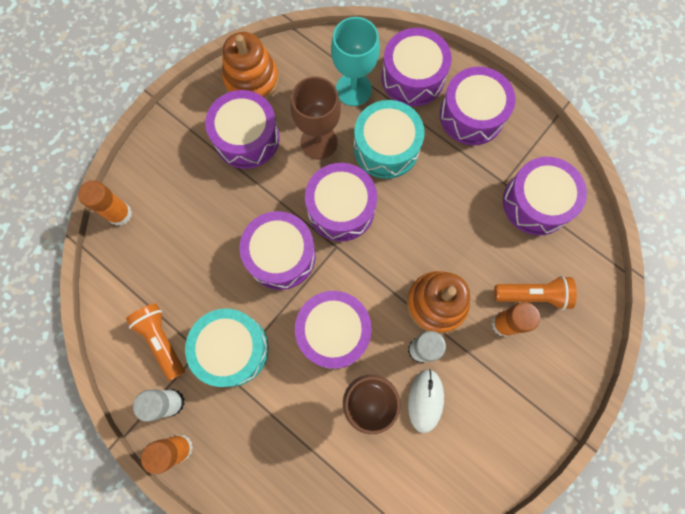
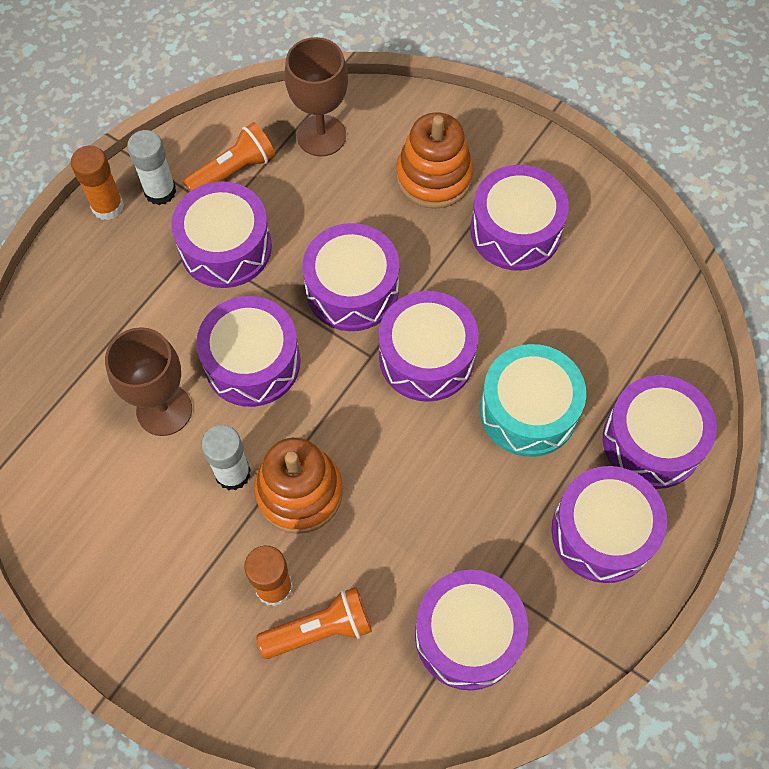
camera: 85 degrees right, 10 degrees down
orange glue stick [78,180,132,226] -> none
turquoise drum [185,308,268,387] -> purple drum [171,181,272,288]
orange stacking toy [222,32,279,100] -> orange stacking toy moved to [396,112,473,209]
brown goblet [290,77,341,160] -> brown goblet moved to [285,37,348,156]
turquoise goblet [331,17,380,106] -> none
white mouse [408,369,444,433] -> none
orange flashlight [494,276,577,310] -> orange flashlight turned 105 degrees counterclockwise [256,587,372,659]

